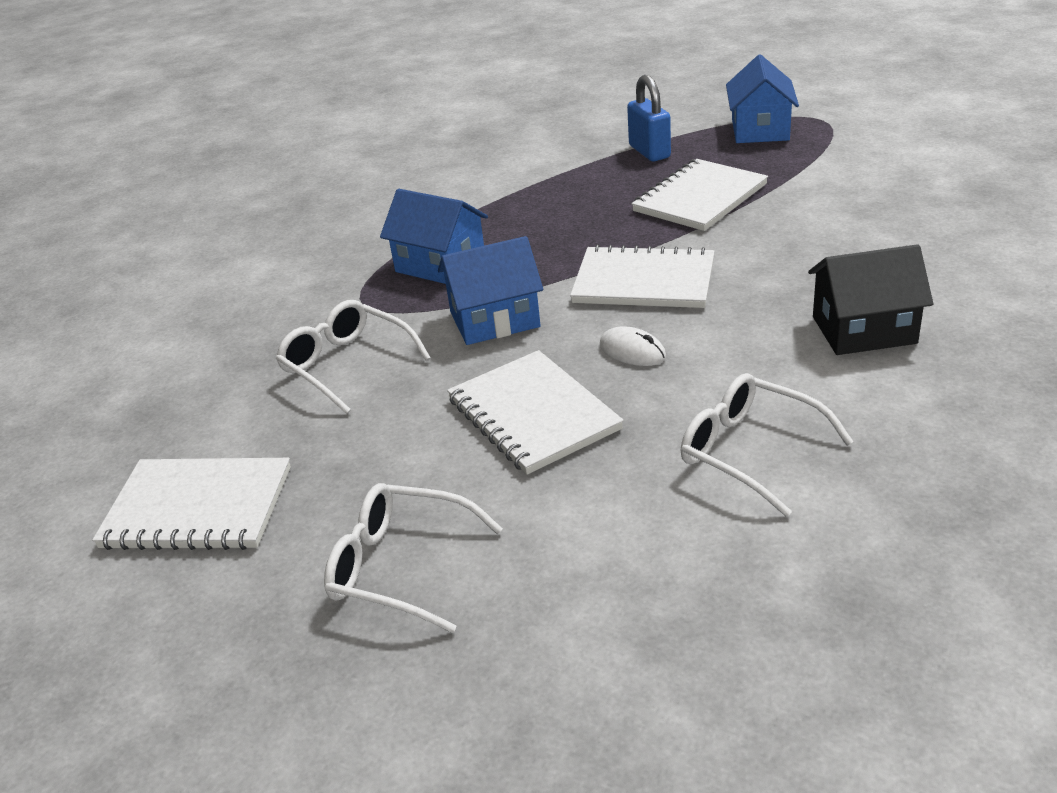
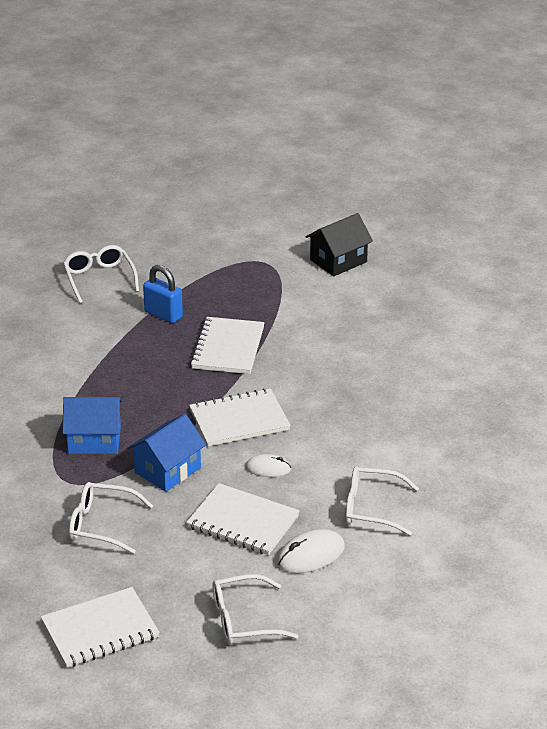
camera: 35 degrees left, 0 degrees up
blue house [726,54,799,143] -> none
black house [808,244,933,355] -> black house moved to [306,213,373,276]
none -> white glasses [63,245,139,303]
none -> white mouse [277,529,345,573]

